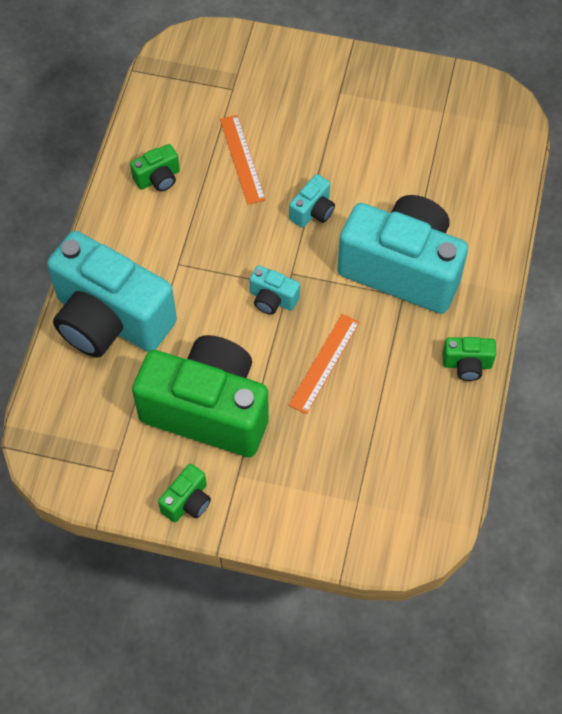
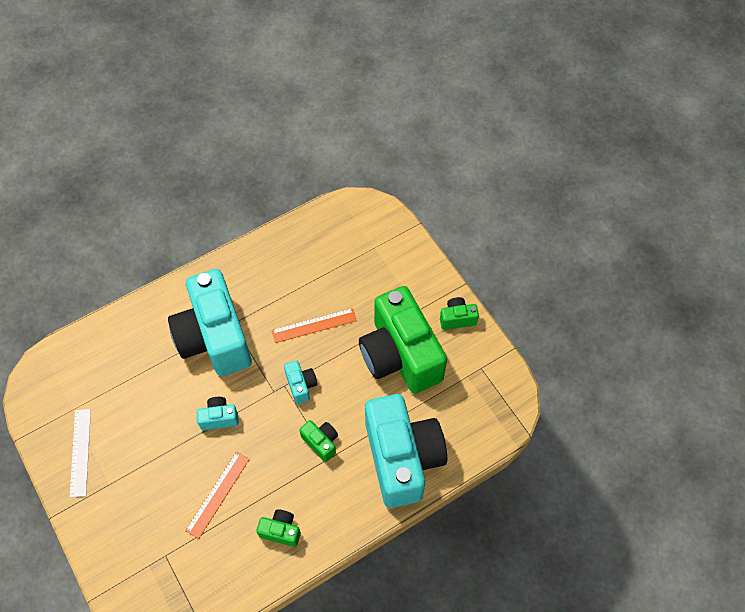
camera: 135 degrees left, 0 degrees up
green camera [443,337,496,381] -> green camera moved to [299,420,338,462]
none -> white ruler [70,409,91,497]

